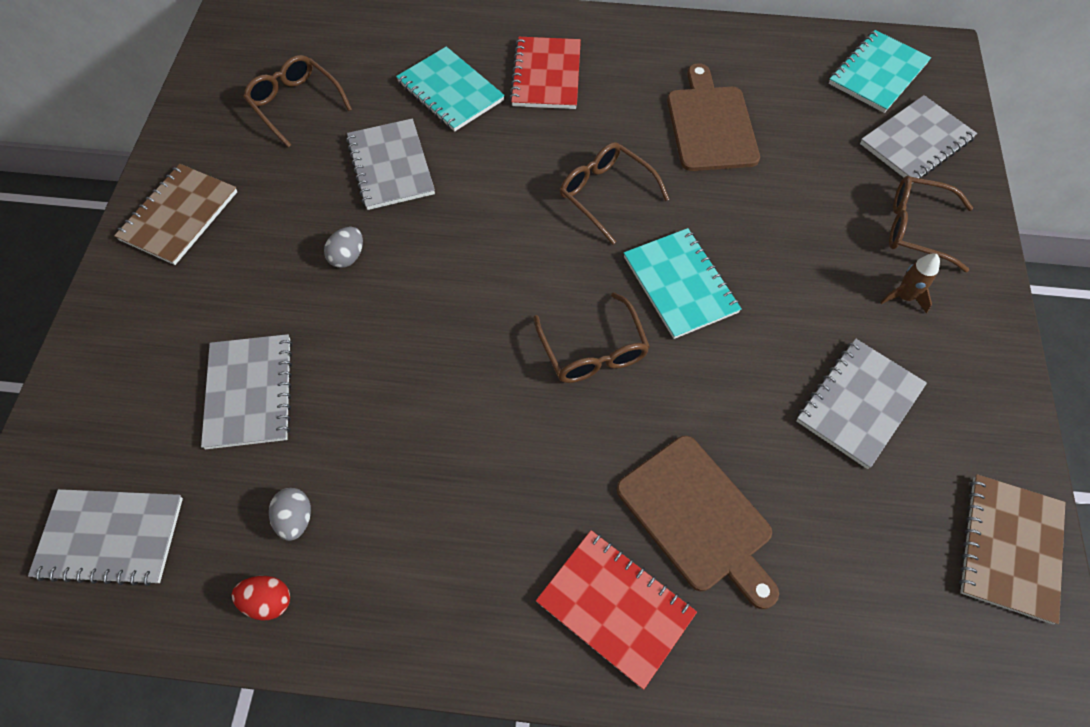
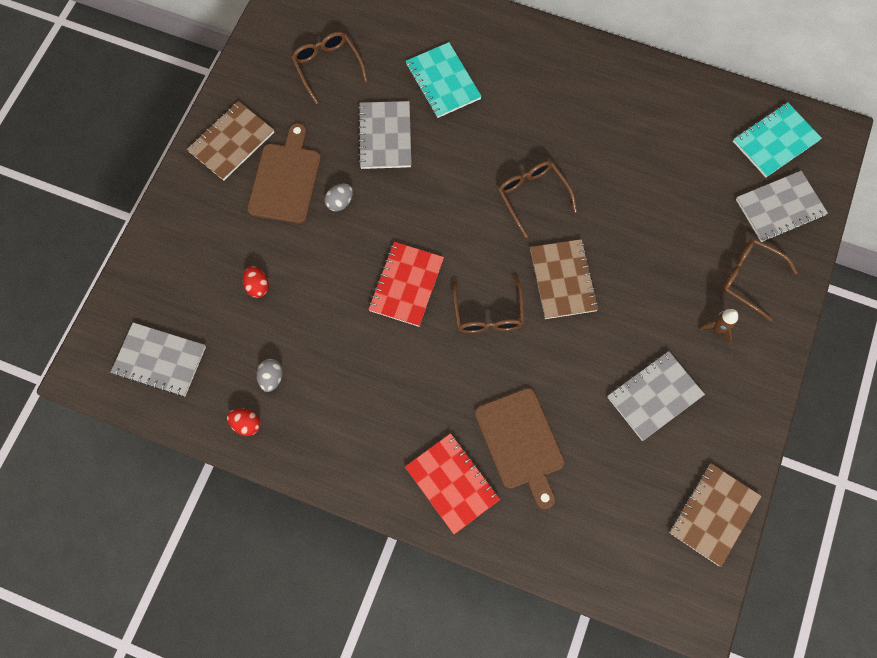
camera: 15 degrees right, 10 degrees up
grey notebook [201,334,293,449] -> red egg [243,266,269,298]
red notebook [509,37,581,109] -> red notebook moved to [368,242,444,327]
turquoise notebook [624,228,742,339] -> brown notebook [530,239,599,319]
brown cutting board [667,63,760,171] -> brown cutting board moved to [247,123,321,223]

